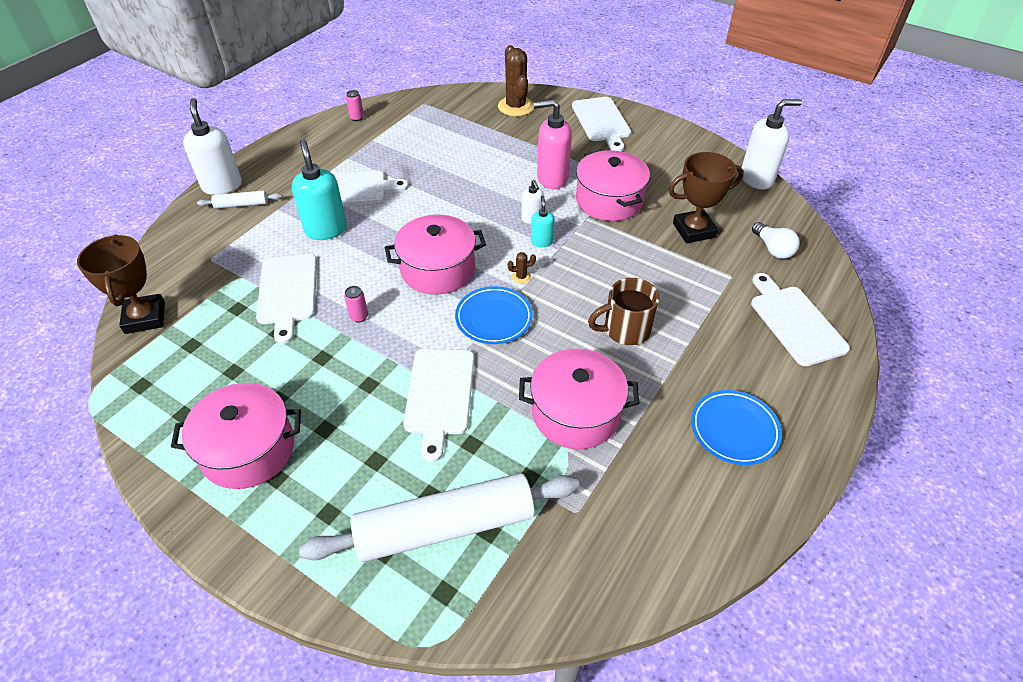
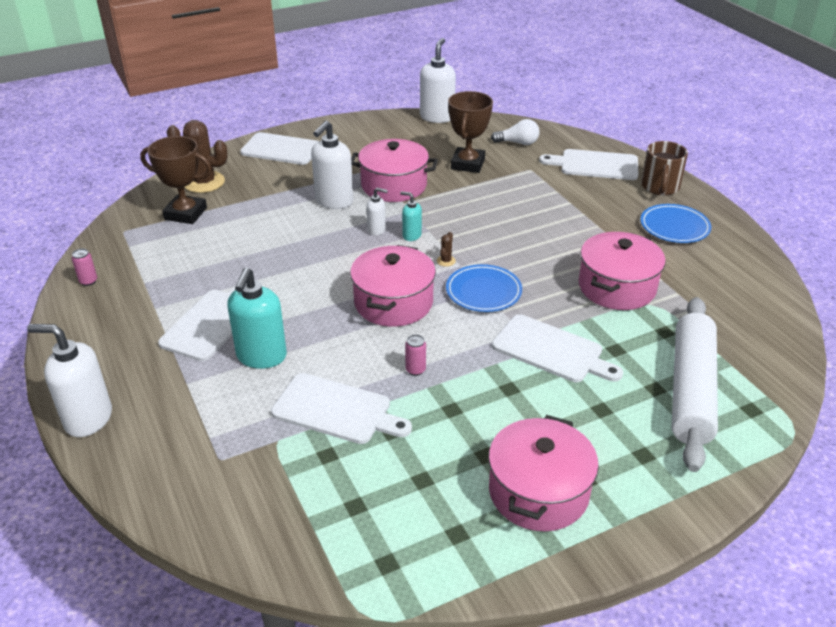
camera: 60 degrees left, 10 degrees down
brown trophy [77,234,165,334] -> brown trophy moved to [140,136,212,224]
white rolling pin [197,190,282,209] -> none
turquoise soap dispenser [292,139,347,240] -> turquoise soap dispenser turned 90 degrees counterclockwise [227,268,287,369]
pink soap dispenser [534,99,572,189] -> white soap dispenser [311,121,354,209]
brown mug [588,278,659,345] -> brown mug moved to [641,141,688,195]

